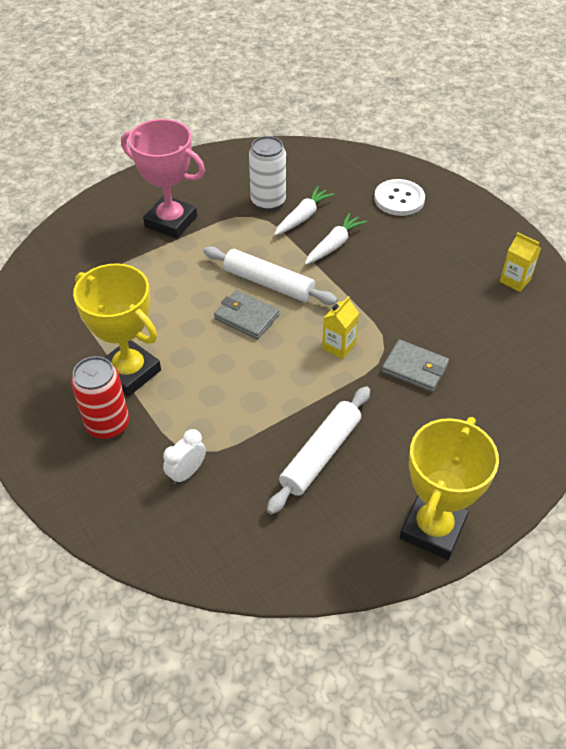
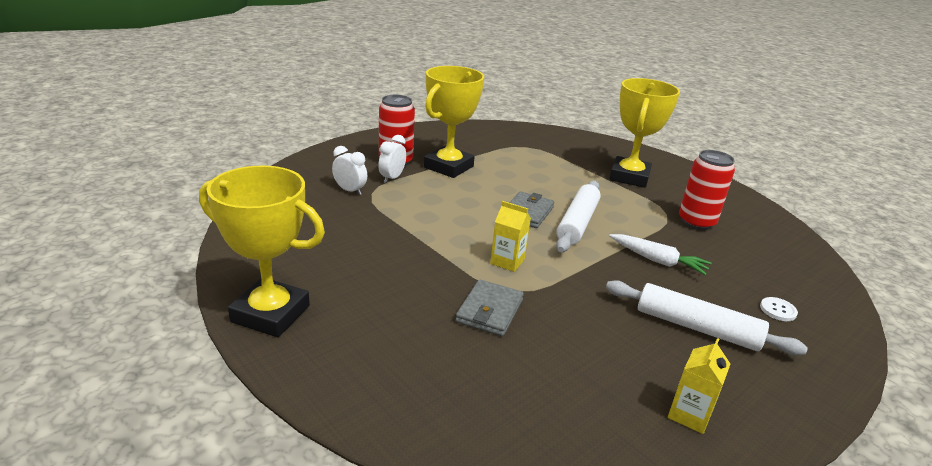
camera: 80 degrees right, 20 degrees down
pink trophy [121,119,205,239] -> yellow trophy [609,78,680,188]
white can [249,136,286,211] -> red can [679,150,735,230]
white rolling pin [267,386,370,515] -> white rolling pin moved to [606,280,808,355]
white carrot [274,186,334,236] -> none
white button [374,179,425,216] -> white button [760,297,798,321], size x0.51
none -> white clock [378,135,406,183]

